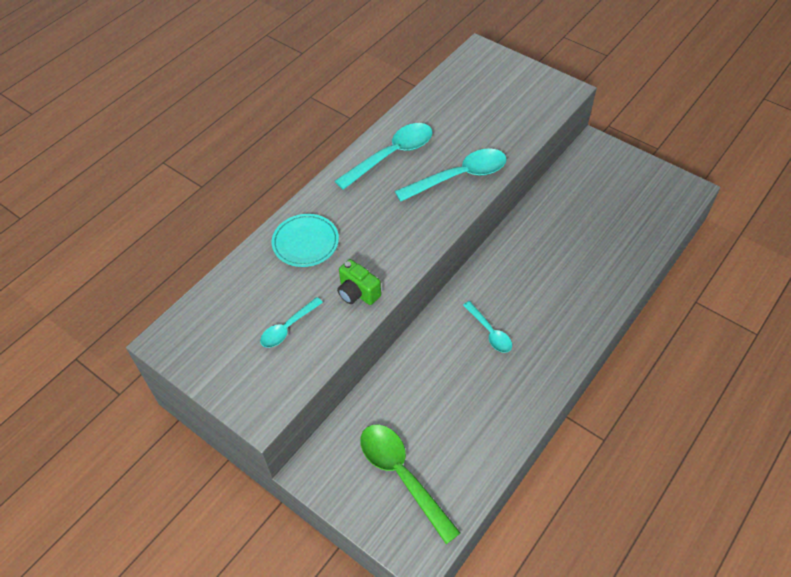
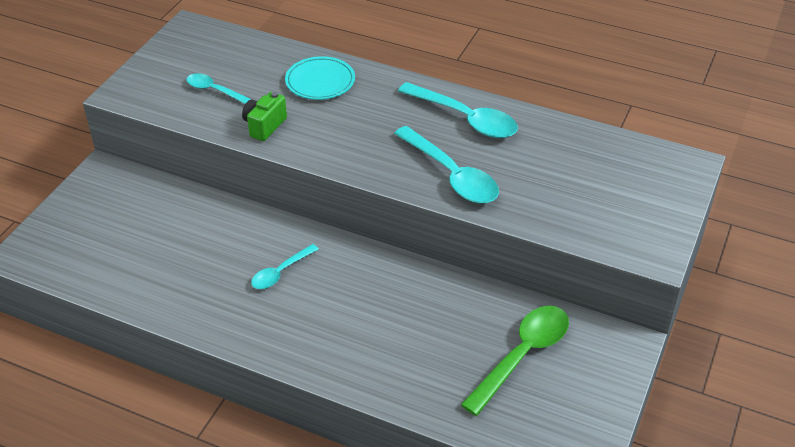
camera: 75 degrees right, 10 degrees down
green spoon [360,425,460,544] -> green spoon moved to [461,306,569,416]

